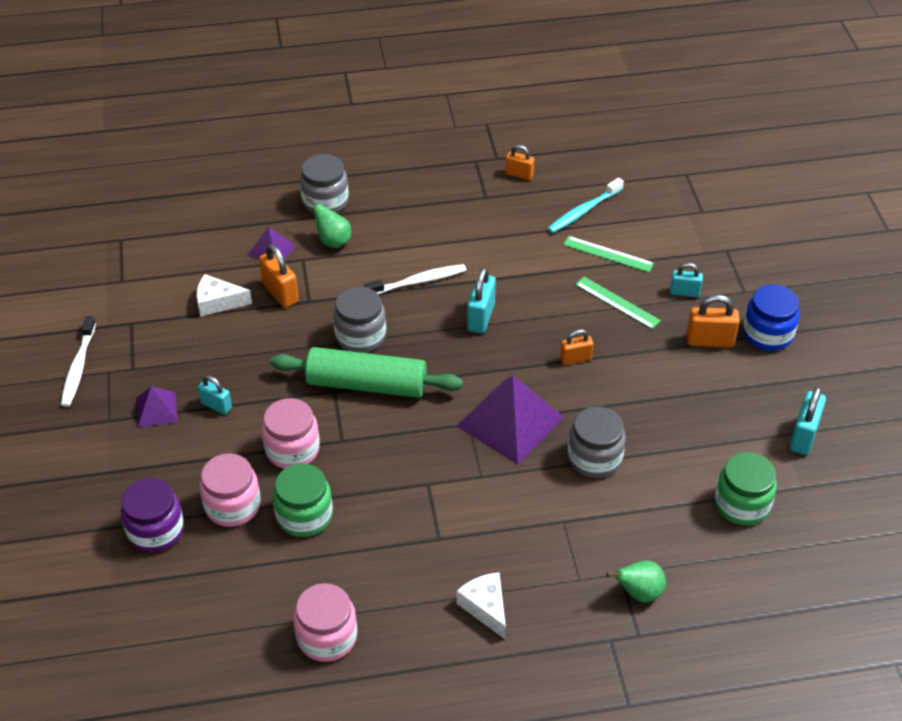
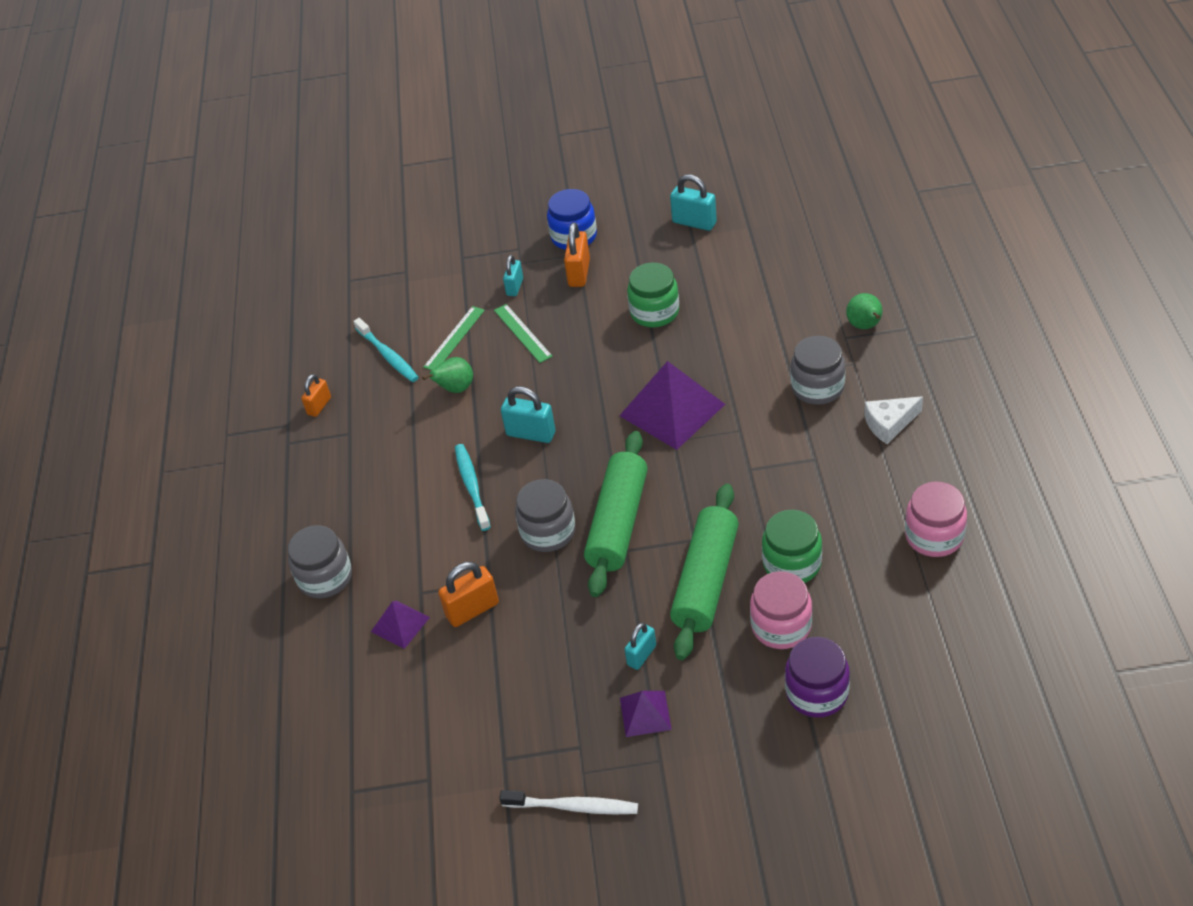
camera: 80 degrees left, 0 degrees up
white cheese [197,274,252,317] -> none
pink jar [262,398,320,469] -> green rolling pin [670,484,739,660]
green pear [307,197,351,248] -> green pear moved to [422,357,473,393]
white toothbrush [364,264,466,294] -> turquoise toothbrush [455,444,491,531]
orange padlock [560,329,593,365] -> none
grey jar [568,407,626,478] -> grey jar moved to [790,336,845,405]
green ruler [575,277,661,329] -> green ruler turned 75 degrees counterclockwise [494,304,553,363]
green jar [715,452,777,525] -> green jar moved to [627,263,679,327]

